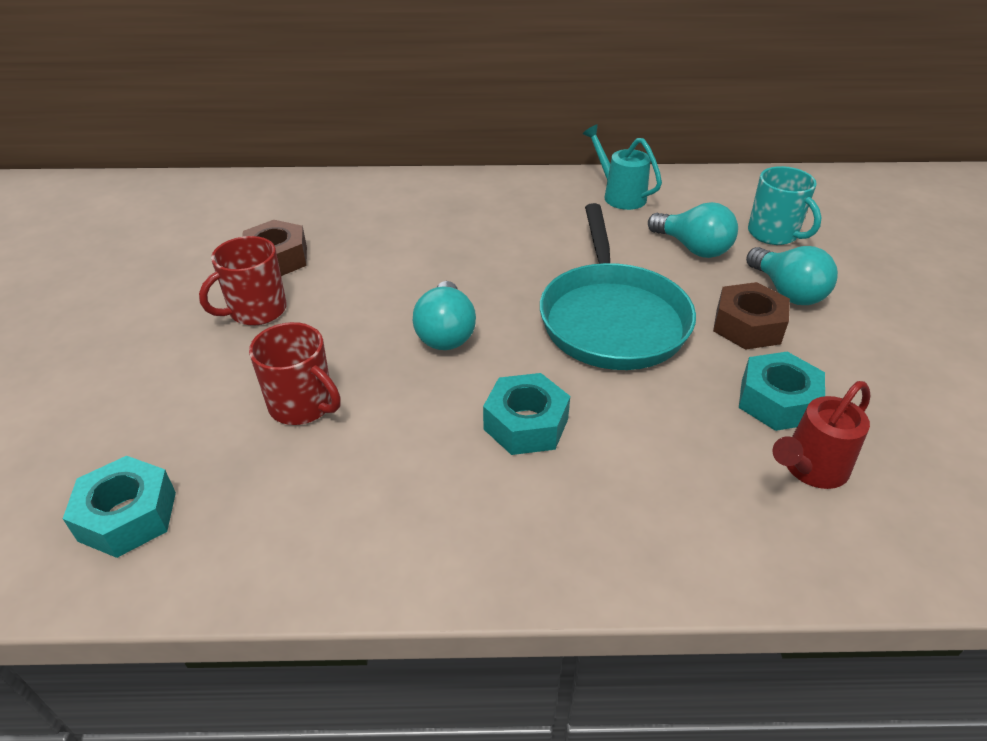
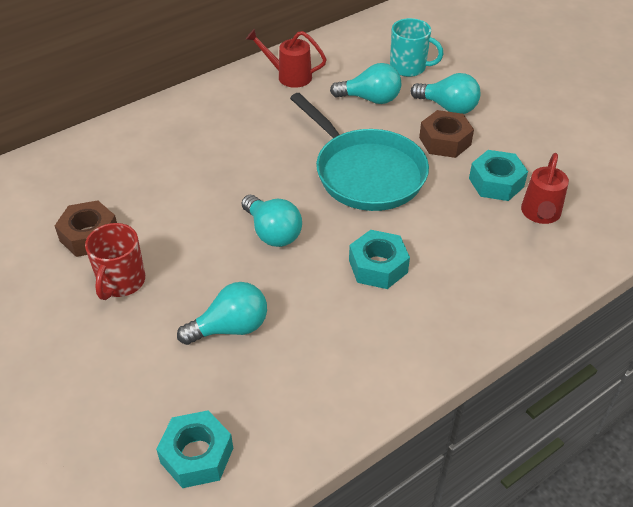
camera: 35 degrees left, 5 degrees up
red mug [249,322,341,425] -> turquoise light bulb [177,282,267,345]
turquoise watering can [583,125,662,210] -> red watering can [246,29,327,88]

